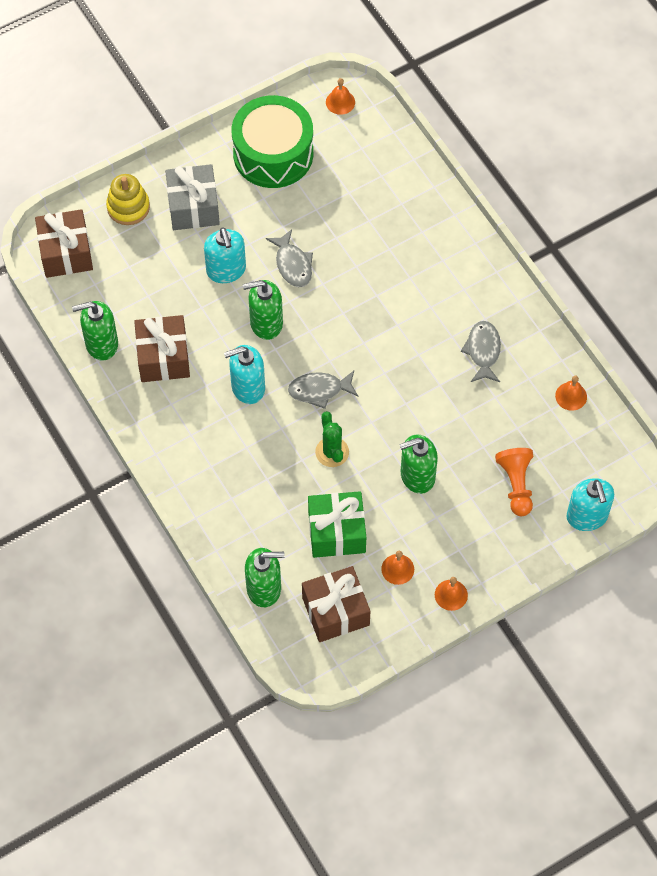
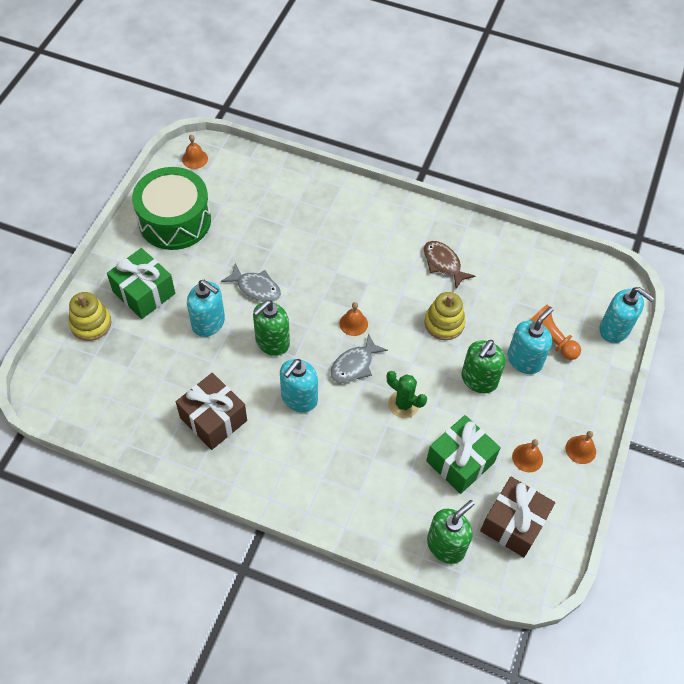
camera: 40 degrees left, 5 degrees down
brown gift [35,209,93,278] -> none
green soap dispenser [72,301,118,361] -> none
grey gift [165,164,220,230] -> green gift [107,248,175,319]
grey fish [461,321,501,382] -> brown fish [423,241,475,289]
orange bell [555,375,587,411] -> orange bell moved to [340,302,368,336]
none -> yellow stacking toy [424,292,466,340]
none -> turquoise soap dispenser [507,307,553,374]

